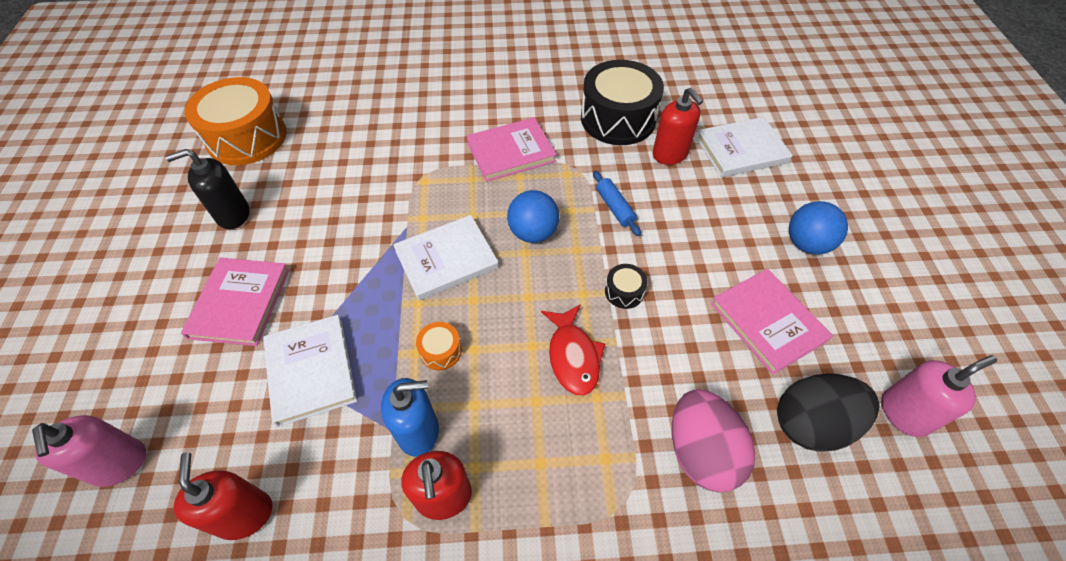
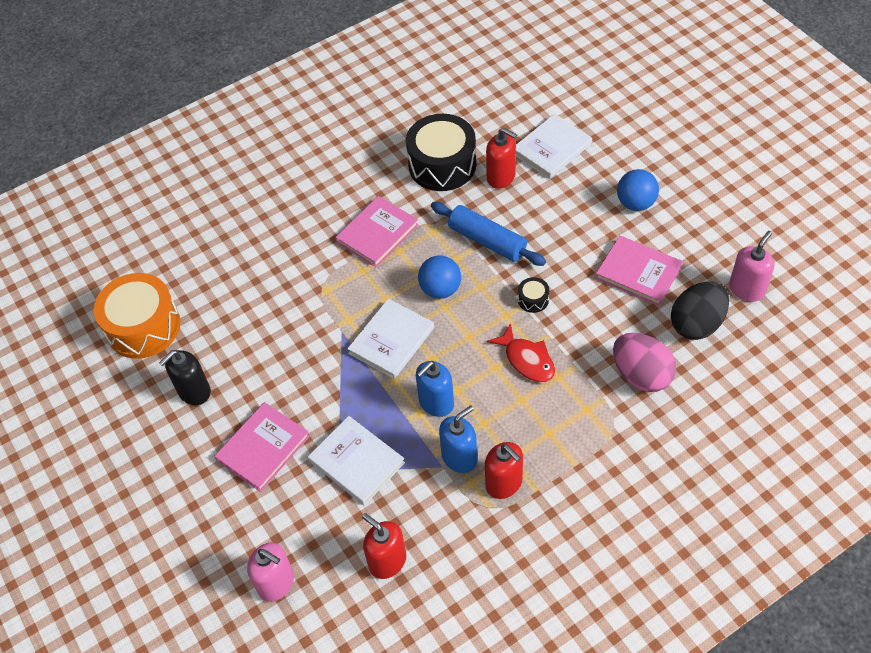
camera: 25 degrees left, 0 degrees up
pink book [181,258,289,346] -> pink book turned 60 degrees clockwise [214,402,310,492]
orange drum [416,322,462,370] -> blue soap dispenser [416,361,454,417]
blue rolling pin [593,171,641,236] -> blue rolling pin [431,202,546,266], size x1.76

